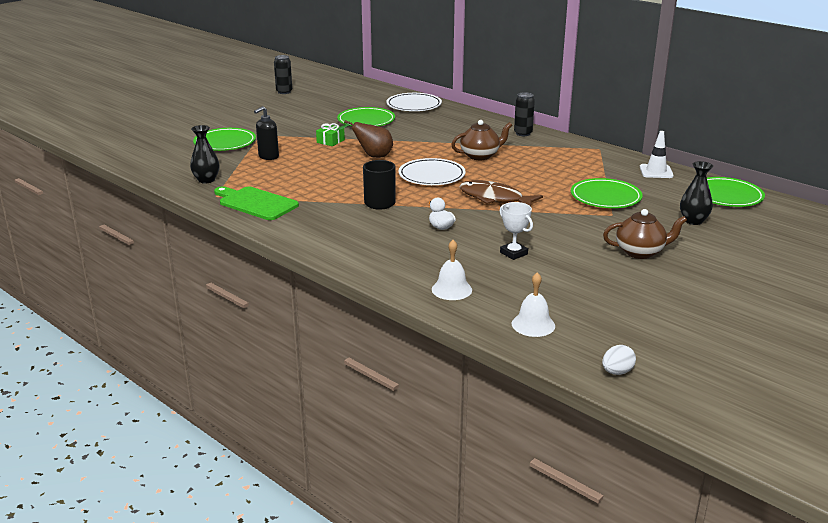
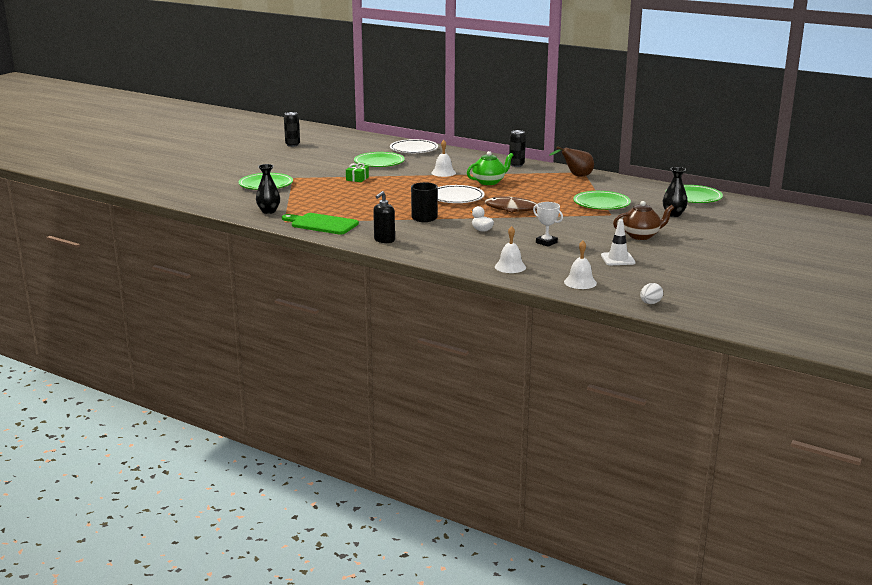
camera: 10 degrees left, 5 degrees down
black soap dispenser [254,106,279,160] -> black soap dispenser moved to [373,191,395,243]
brown pear [336,120,393,158] -> brown pear moved to [549,146,594,176]
brown teapot [451,120,512,160] -> green teapot [467,151,513,185]
white traffic cone [640,131,674,178] -> white traffic cone moved to [601,219,636,265]
none -> white bell [431,140,456,177]

